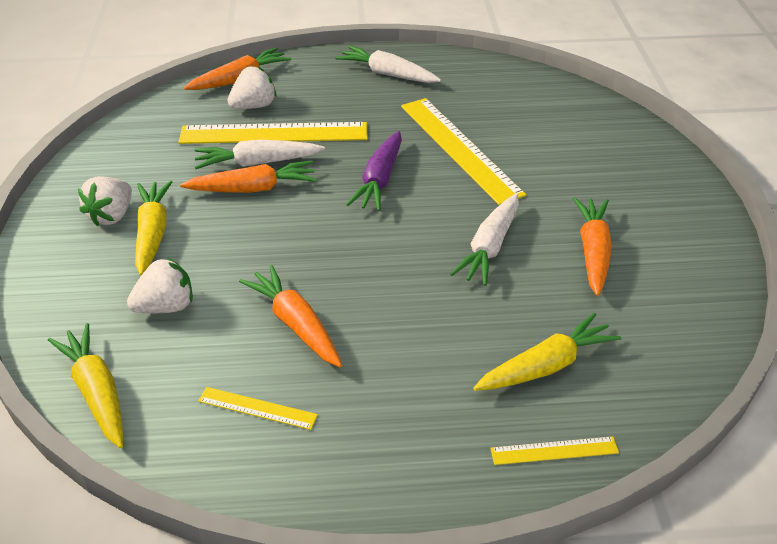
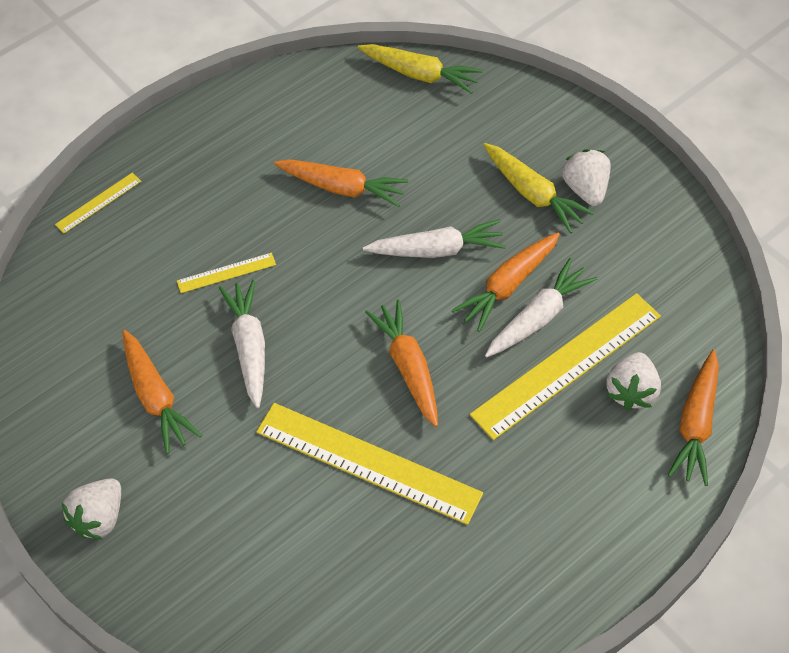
camera: 145 degrees right, 15 degrees up
white strawberry [127,258,193,313] -> white strawberry moved to [61,478,121,540]
yellow ruler [198,387,318,430] -> yellow ruler moved to [177,253,276,293]
white carrot [335,46,441,83] -> white carrot moved to [363,219,506,258]
purple carrot [346,131,402,211] -> orange carrot [365,299,438,427]
yellow carrot [473,312,622,391] -> none

